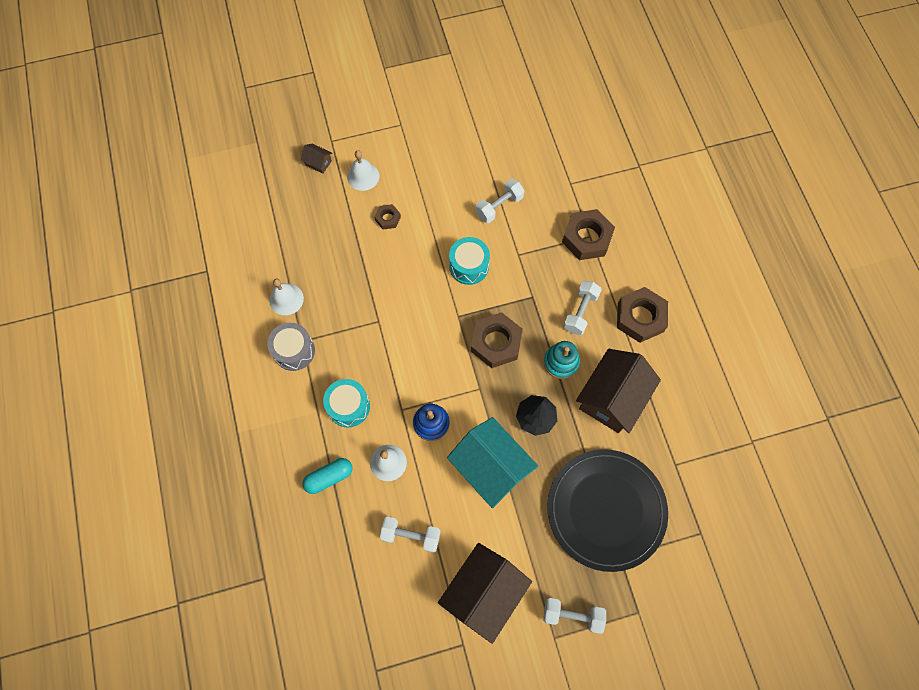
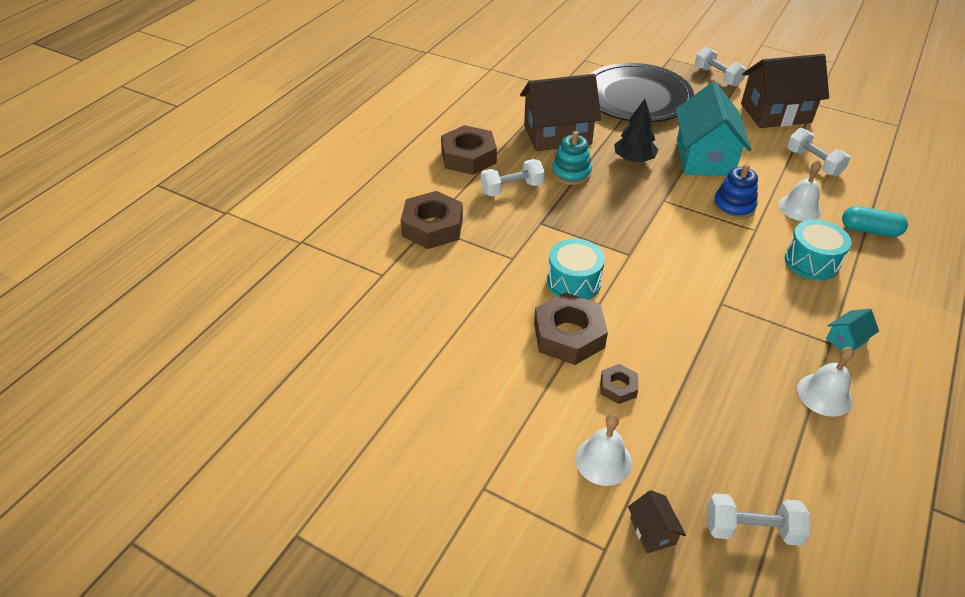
camera: 135 degrees left, 25 degrees down
grey drum [267,323,315,371] -> turquoise house [826,309,879,351]
brown nut [471,312,523,368] -> brown nut moved to [534,292,608,365]
white dumbbell [476,179,524,223] -> white dumbbell moved to [707,493,811,546]

